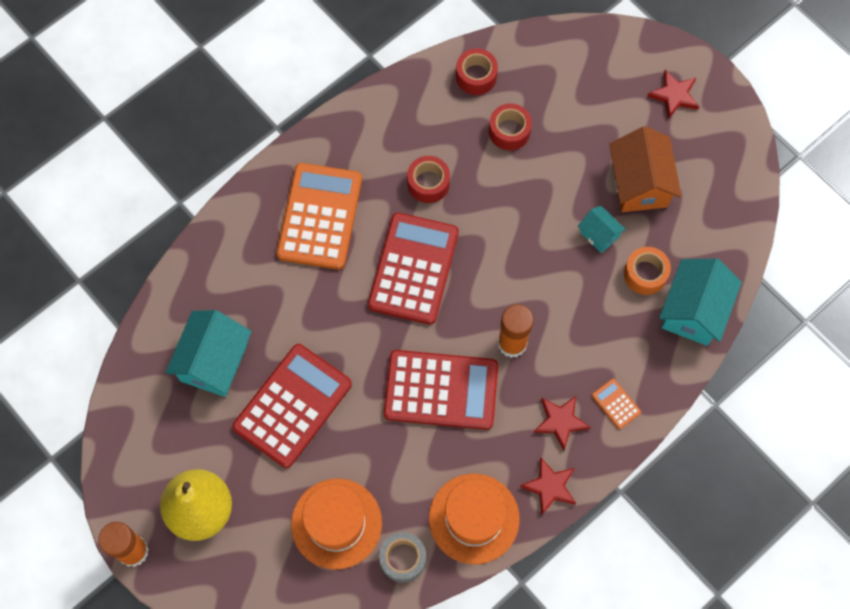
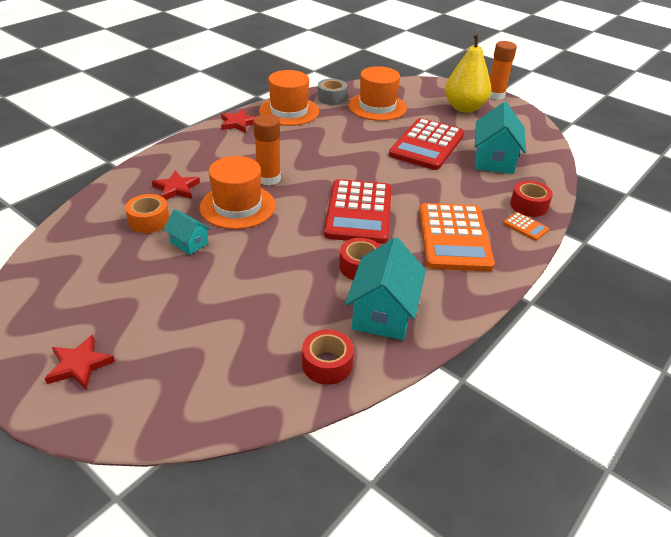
camera: 170 degrees right, 30 degrees down
red calculator [383,350,498,430] -> none
red tape [489,103,532,150] -> red tape moved to [510,181,553,217]
red star [533,396,591,451] -> red star moved to [152,171,200,199]
orange calculator [592,379,641,429] -> orange calculator moved to [503,212,549,241]
orange house [609,126,681,212] -> none
turquoise house [659,258,742,346] -> turquoise house moved to [345,237,426,340]
none -> orange hat [200,156,276,229]

